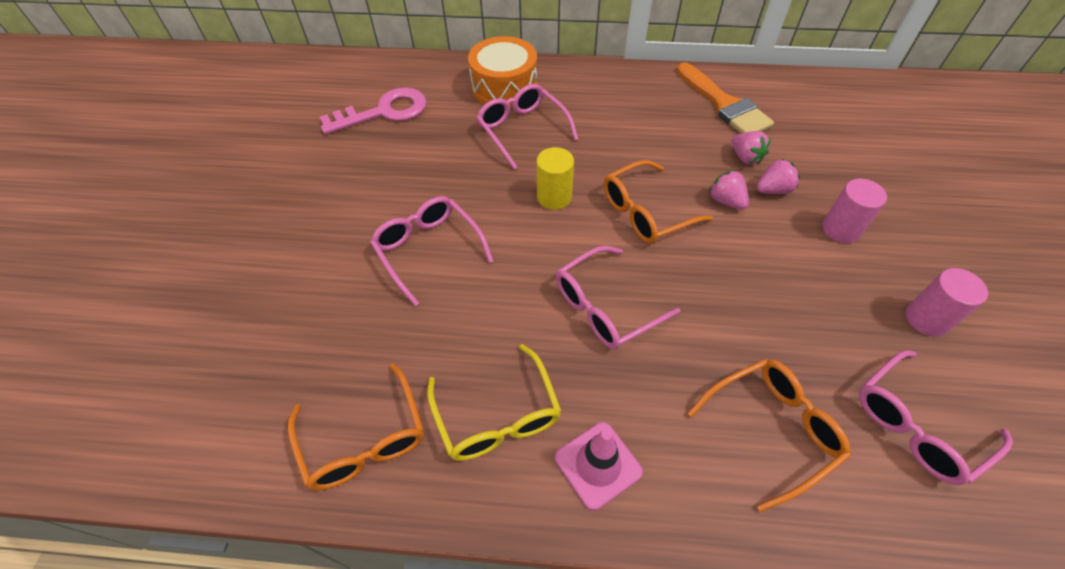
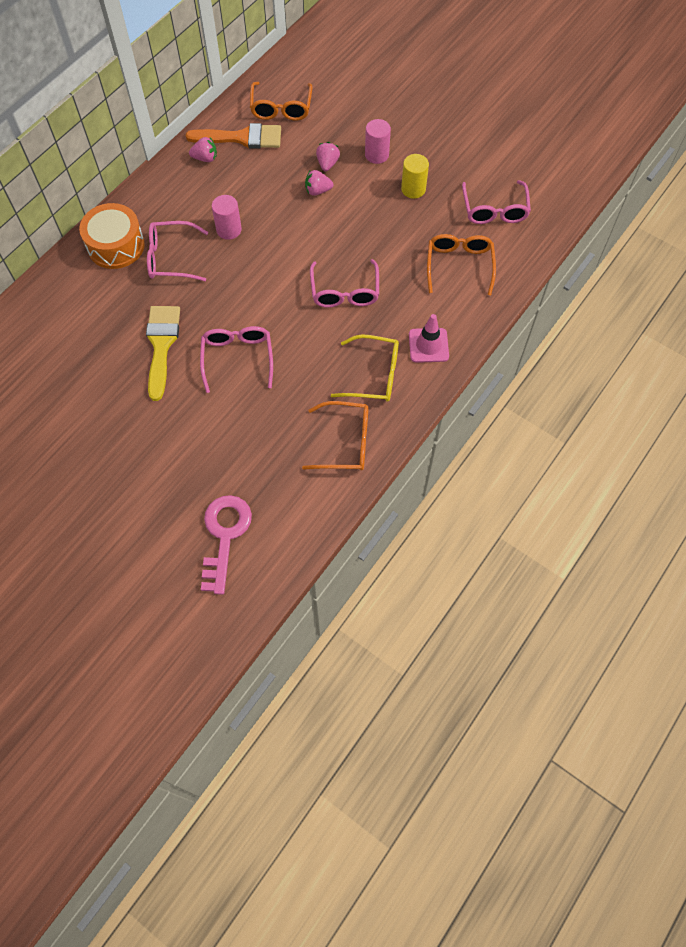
camera: 60 degrees left, 10 degrees up
pink key [320,87,427,134] -> pink key moved to [201,495,252,595]
pink glasses [370,196,493,306] -> pink glasses turned 90 degrees clockwise [200,326,273,393]
yellow cylinder [537,147,574,210] -> yellow cylinder moved to [401,154,429,199]
orange glasses [604,160,713,244] -> orange glasses moved to [250,82,312,121]
pink strawberry [732,131,771,164] -> pink strawberry moved to [189,137,217,162]
pink cylinder [906,268,988,336] -> pink cylinder moved to [212,195,242,240]
none -> yellow brush [146,306,180,401]

